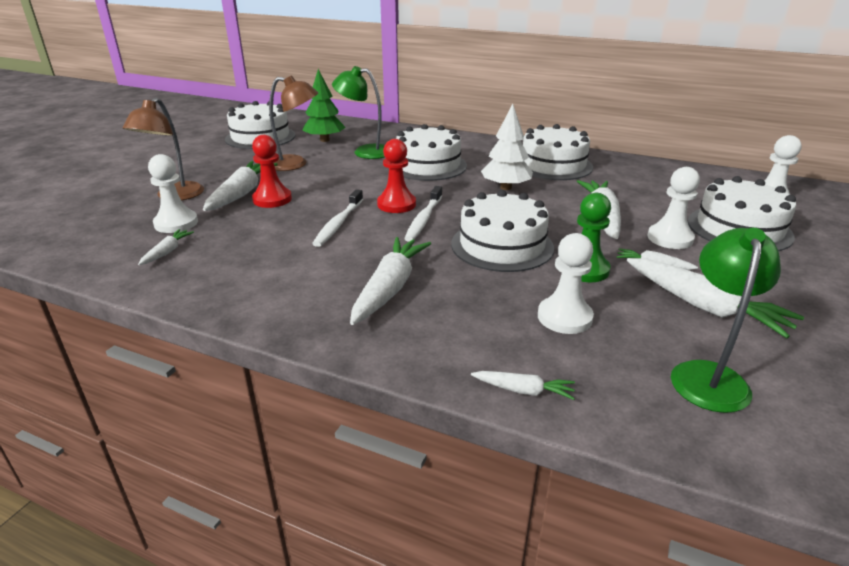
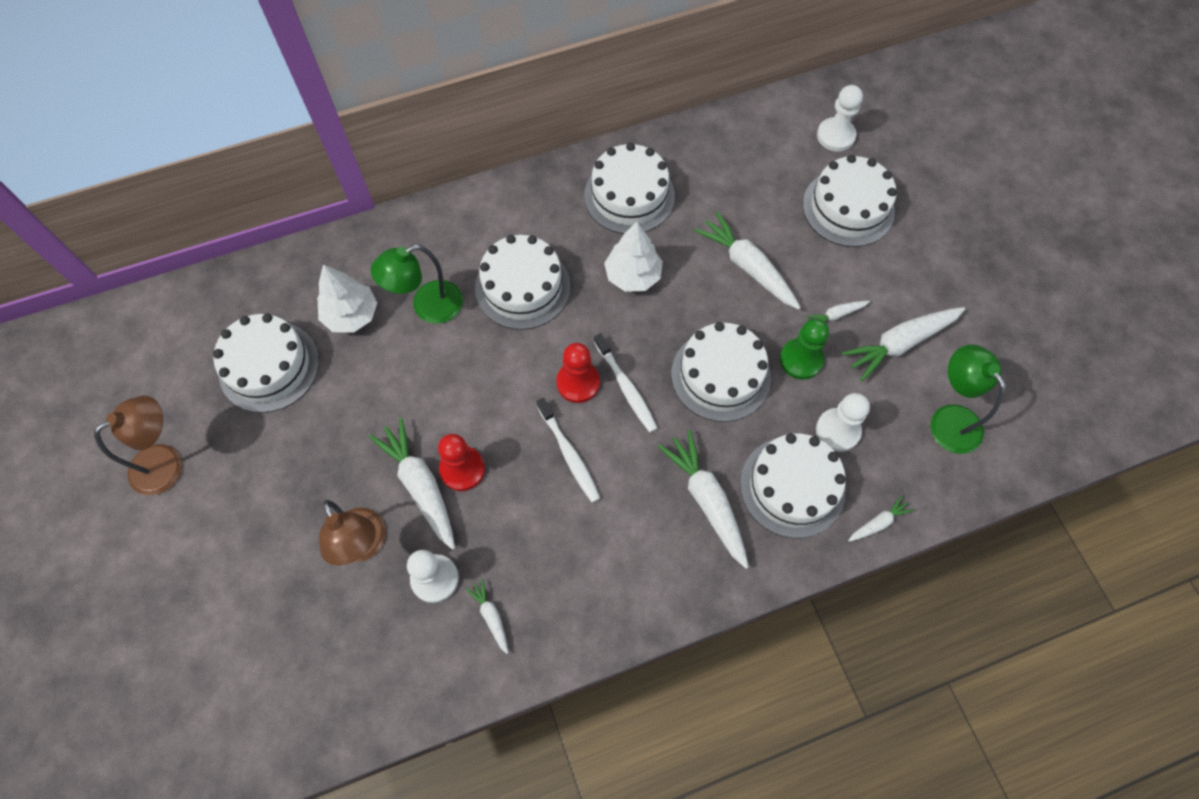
camera: 45 degrees left, 35 degrees up
brown lamp [269,75,318,171] -> brown lamp moved to [94,396,182,495]
green tree [302,69,346,142] -> white tree [317,265,377,333]
white carrot [627,258,804,338] -> white carrot turned 150 degrees clockwise [841,307,965,381]
white pawn [648,167,700,249] -> none
none -> white cake [740,433,846,538]

